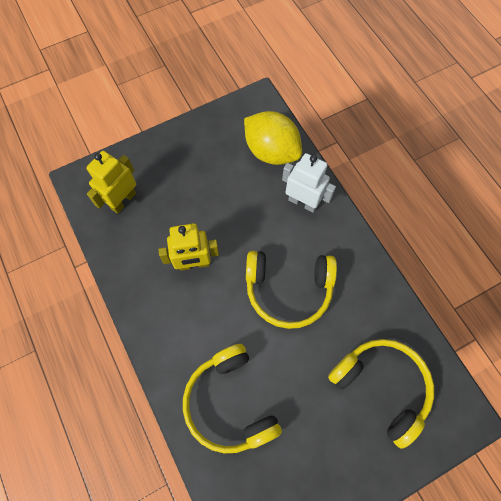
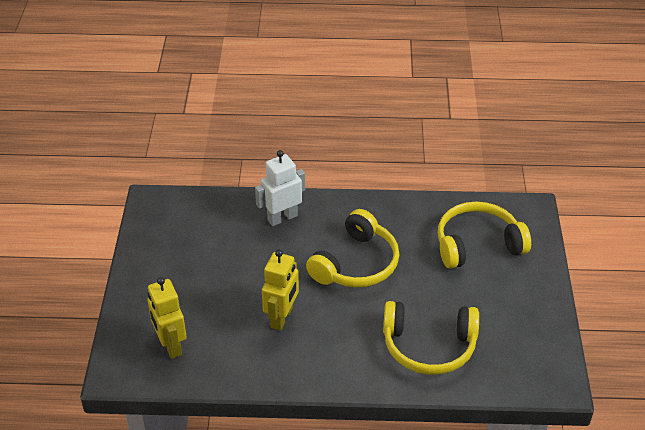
camera: 60 degrees left, 25 degrees down
yellow lemon [244,111,302,165] -> none

